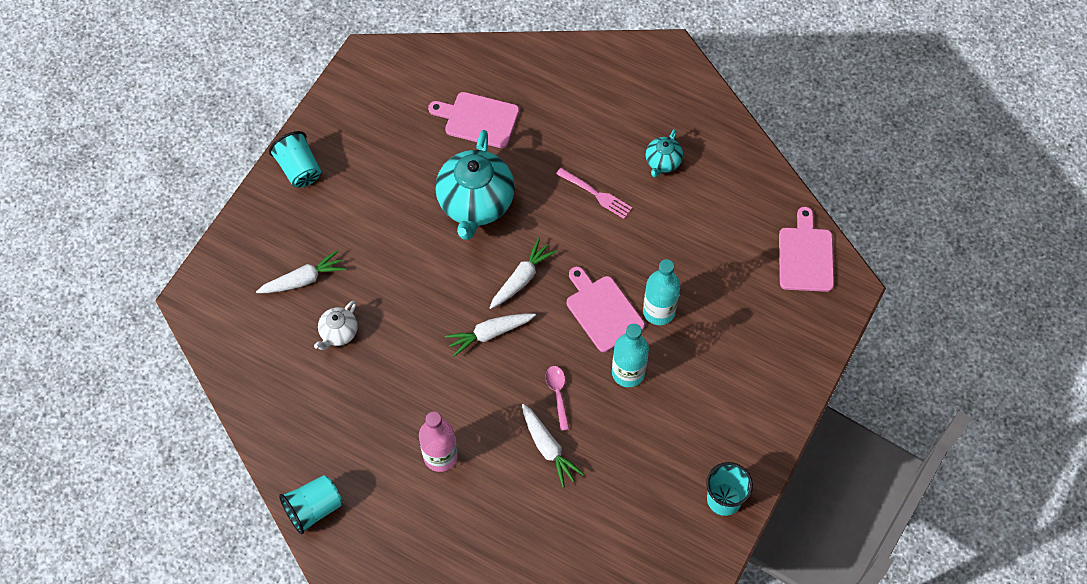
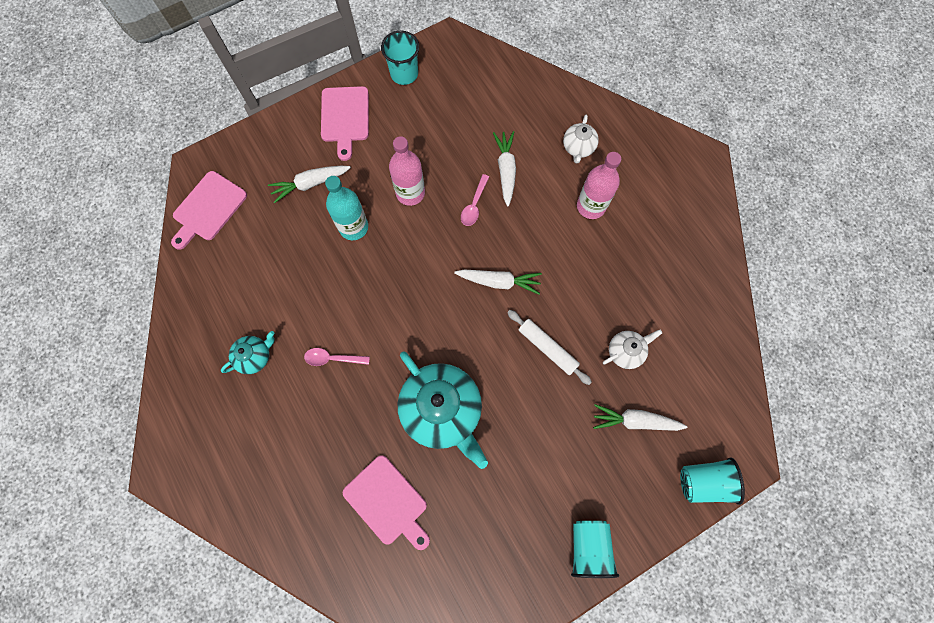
camera: 150 degrees left, 10 degrees up
turquoise cup [279,475,342,534] -> turquoise cup moved to [680,458,745,505]
turquoise teapot [435,130,515,240] -> turquoise teapot turned 105 degrees clockwise [397,352,488,469]
white carrot [489,238,557,309] -> white carrot moved to [268,166,351,203]
pink fork [556,168,632,219] -> pink spoon [304,348,370,366]
pink cutting board [567,266,645,352] -> pink cutting board moved to [321,86,369,161]
turquoise bottle [612,324,649,387] -> pink bottle [389,136,425,206]
none -> white rolling pin [507,310,592,385]
none -> white teapot [563,115,599,164]

